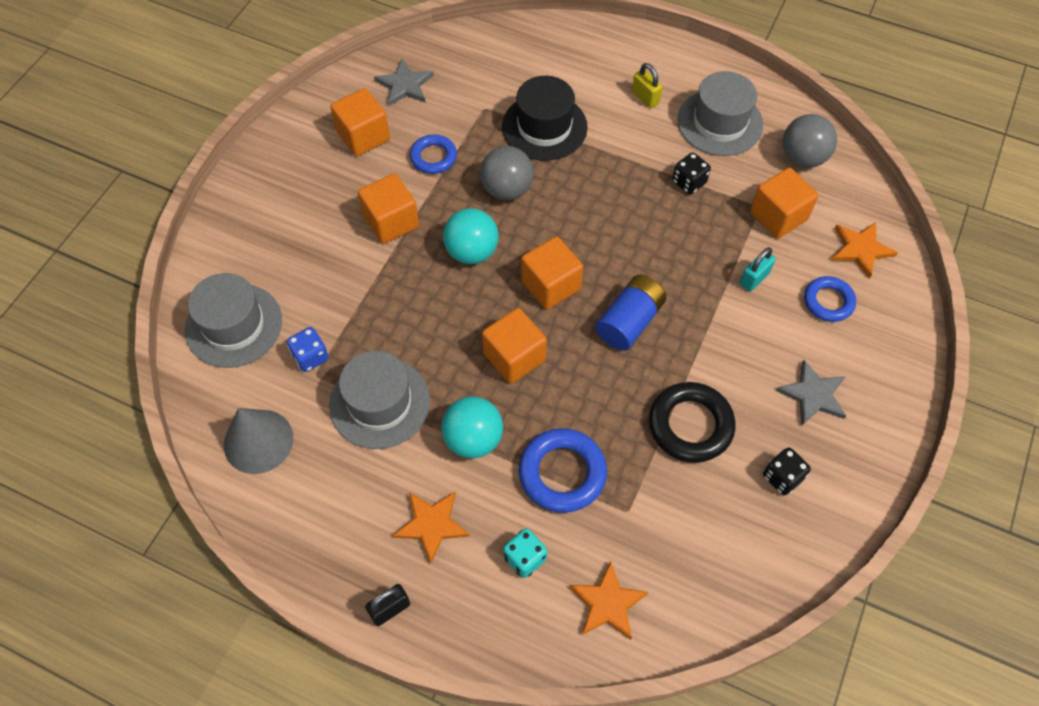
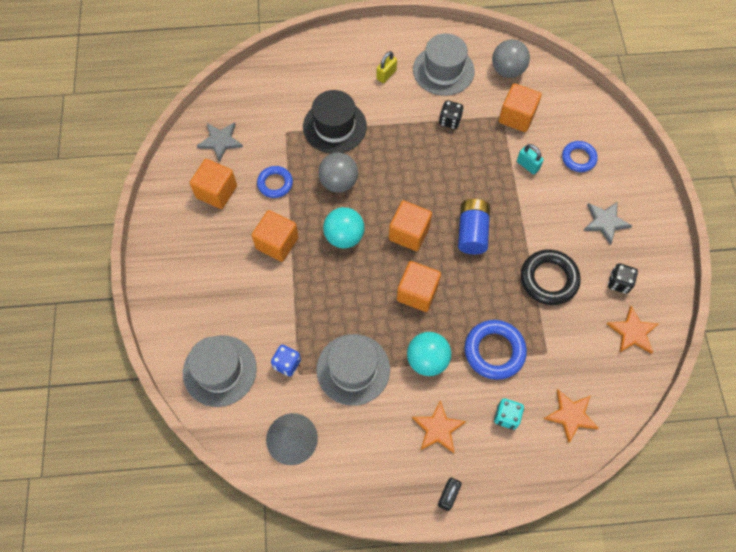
camera: 30 degrees left, 5 degrees up
yellow padlock [632,63,662,108] -> yellow padlock turned 75 degrees counterclockwise [376,51,397,83]
turquoise padlock [740,247,776,292] -> turquoise padlock turned 60 degrees counterclockwise [517,144,544,174]
orange star [831,222,898,279] -> orange star moved to [607,306,659,354]

